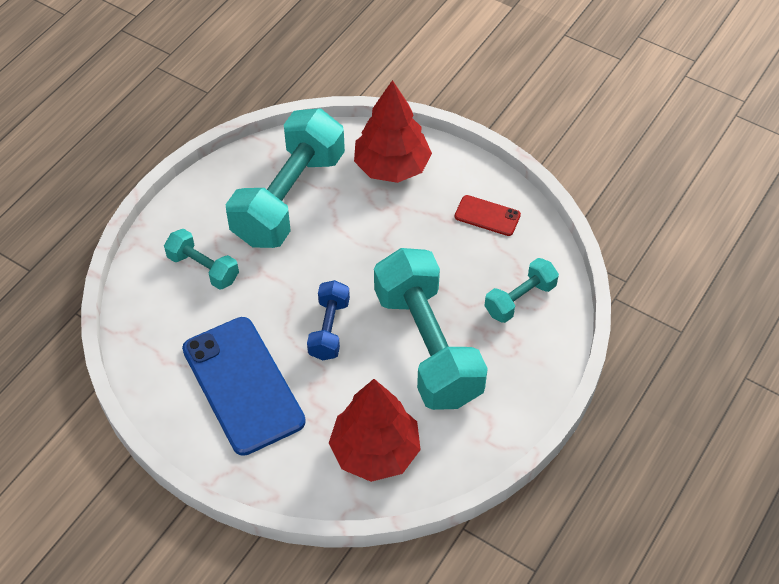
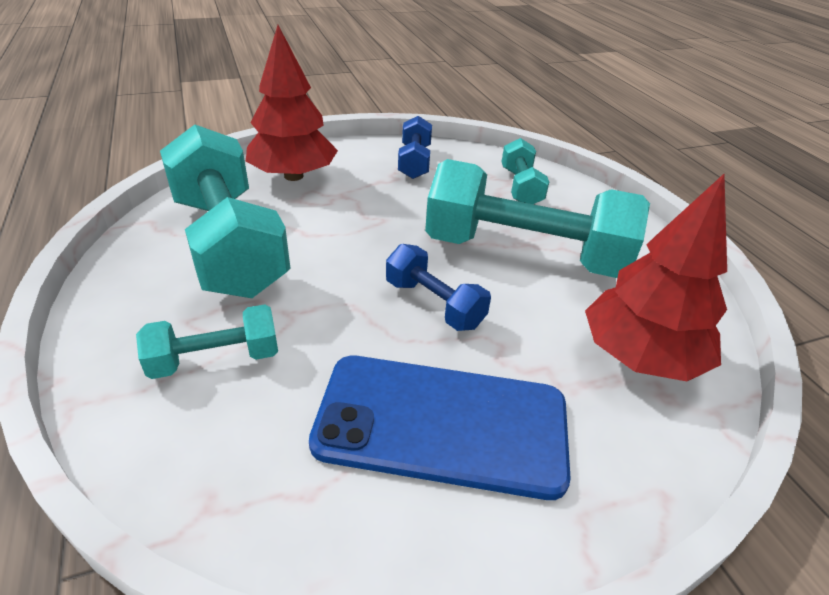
camera: 55 degrees left, 15 degrees down
red phone [454,195,521,236] -> blue dumbbell [398,116,432,179]

